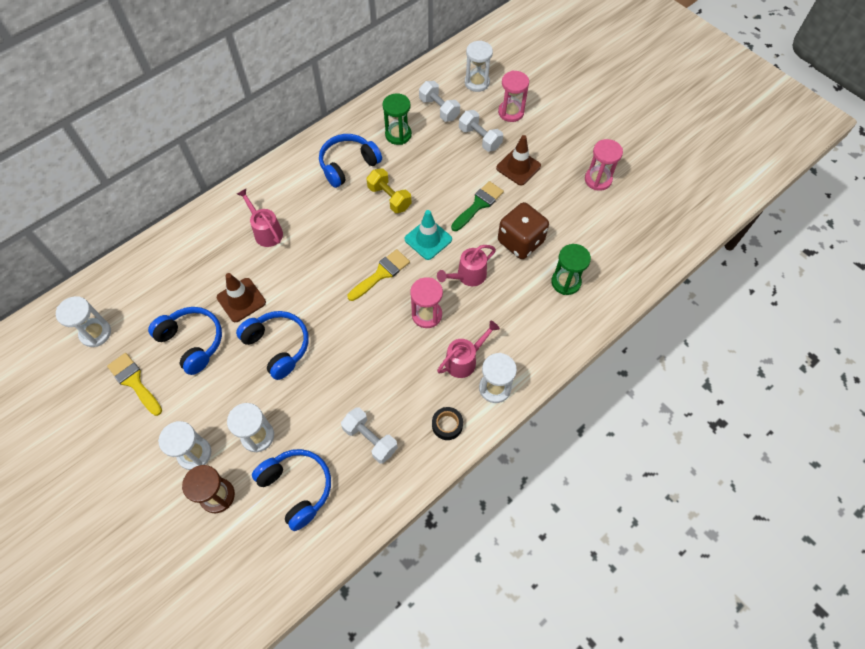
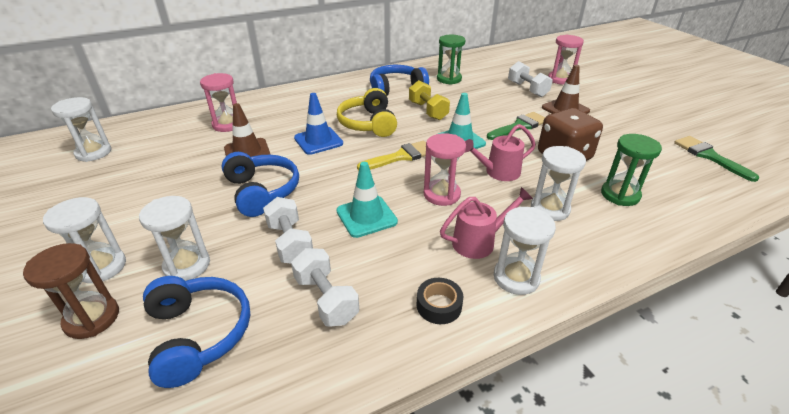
camera: 15 degrees right, 25 degrees down
yellow brush [107,353,162,416] -> none
blue headphones [148,307,222,375] -> none
pink watering can [237,189,283,247] -> none
white dumbbell [419,81,460,122] -> white dumbbell moved to [263,197,313,263]
white hourglass [465,41,493,92] -> white hourglass moved to [531,146,586,221]
pink hourglass [585,139,623,191] -> pink hourglass moved to [200,73,237,132]
none -> blue traffic cone [294,93,343,155]
none -> turquoise traffic cone [336,162,398,238]
none -> yellow headphones [337,88,397,137]
none -> green brush [674,136,759,182]

